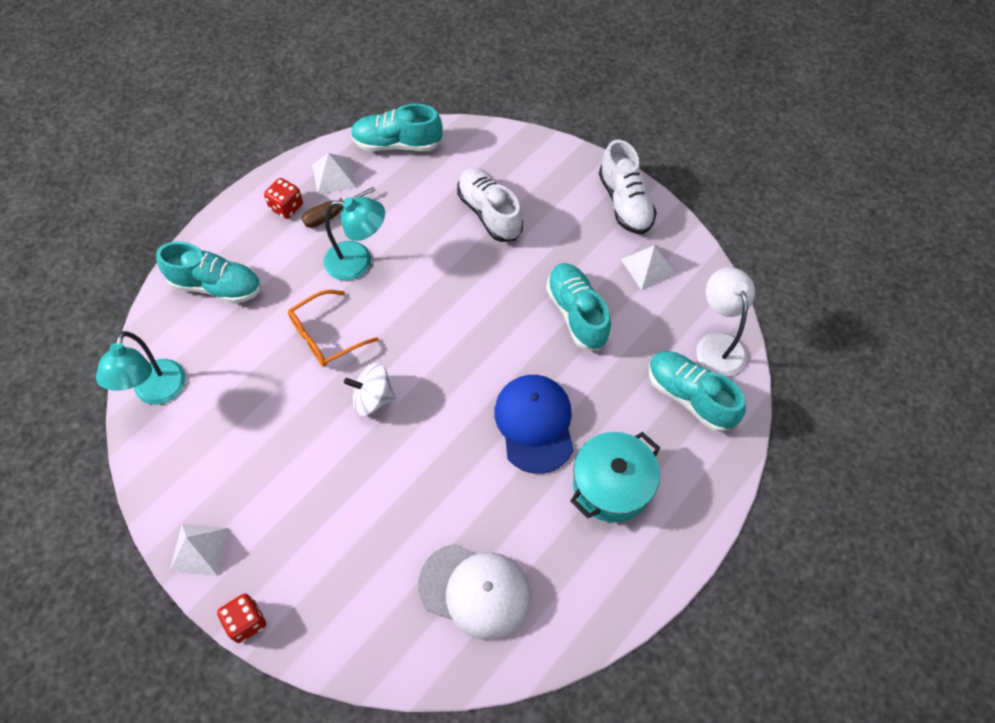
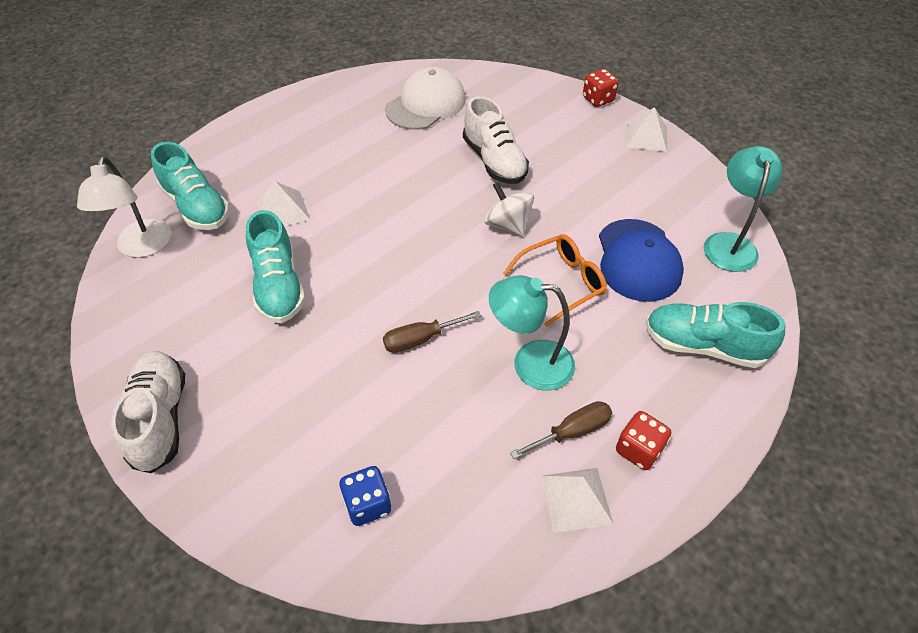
camera: 175 degrees left, 10 degrees down
white spinning top [344,363,395,416] -> white spinning top turned 135 degrees counterclockwise [484,182,534,236]
turquoise shoe [351,104,443,151] -> none
white cap [418,544,531,640] -> white cap turned 105 degrees clockwise [385,67,466,130]
white shoe [457,168,523,242] -> white shoe moved to [463,96,529,184]
blue cap [494,375,574,474] -> blue cap moved to [599,219,684,302]
turquoise pot [570,432,660,523] -> none
white pyramid [621,244,677,290] -> white pyramid moved to [257,181,310,226]
none -> blue dice [340,466,392,526]
none -> brown screwdriver [383,311,481,353]

